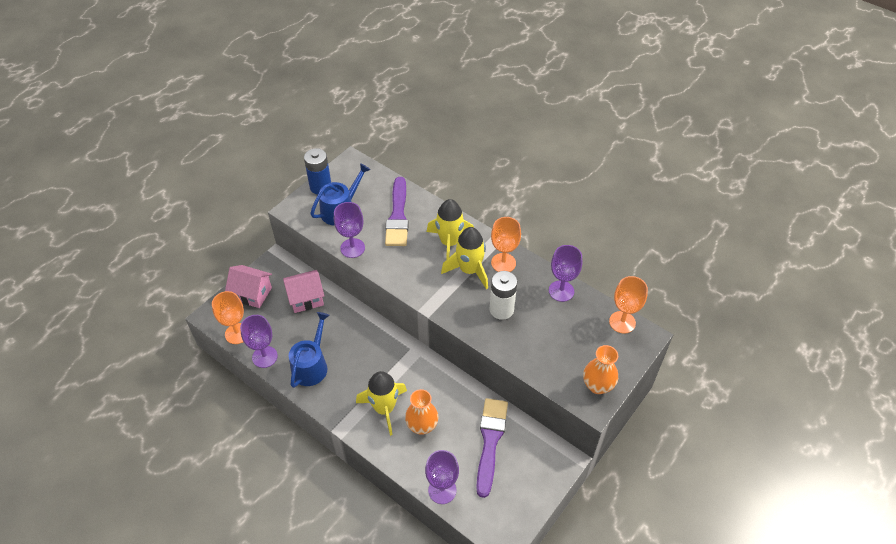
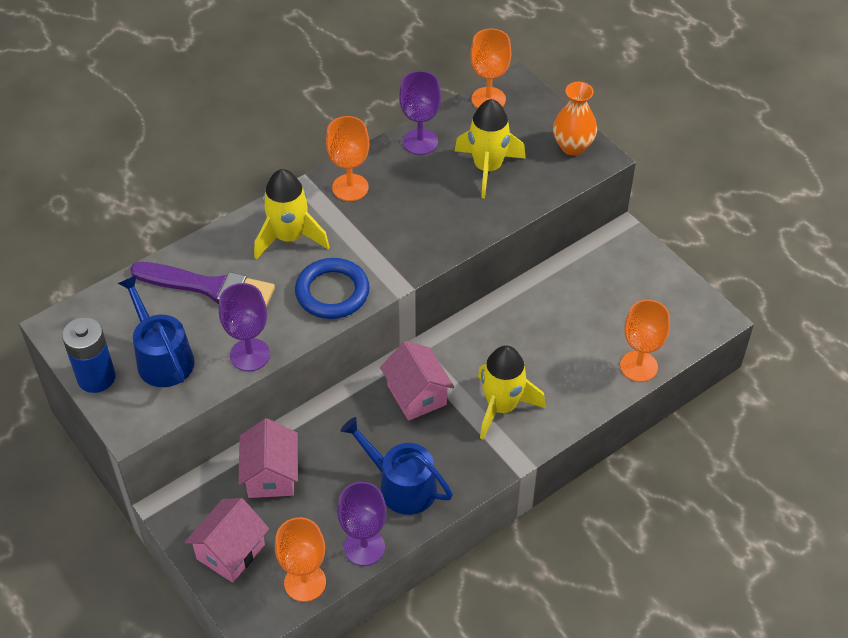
camera: 75 degrees left, 0 degrees up
orange vase [405,389,438,435] -> none
purple goblet [425,450,459,504] -> orange goblet [620,300,670,382]
yellow rocket [441,227,488,289] -> yellow rocket moved to [455,99,526,198]
purple brush [476,398,508,498] -> none
white battery [489,271,517,320] -> none
none -> blue ring [295,258,370,319]
none -> pink house [380,341,454,421]

